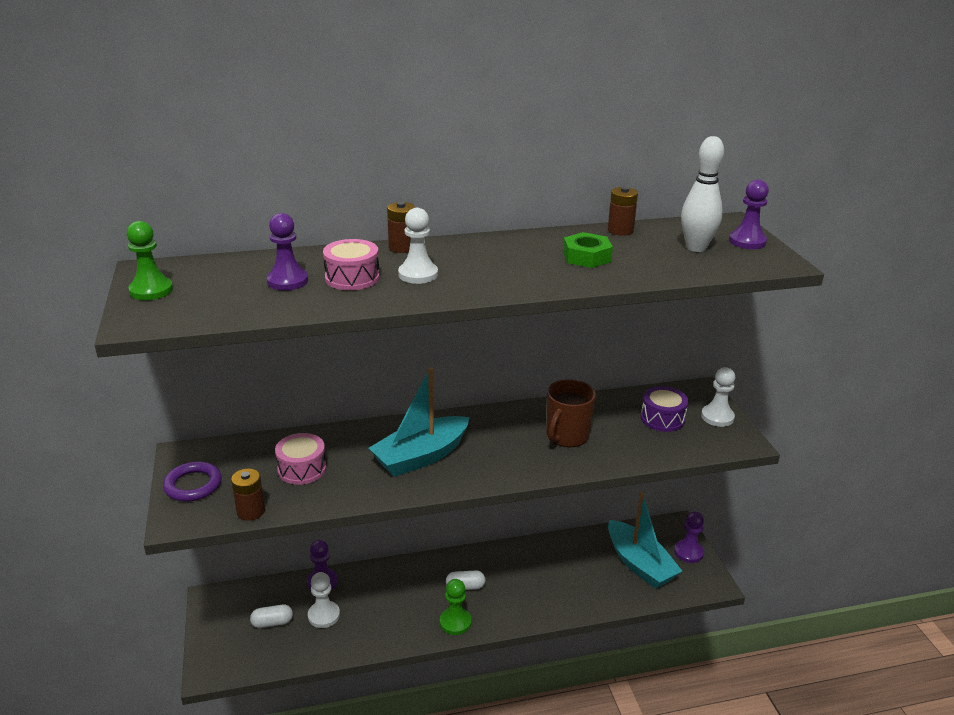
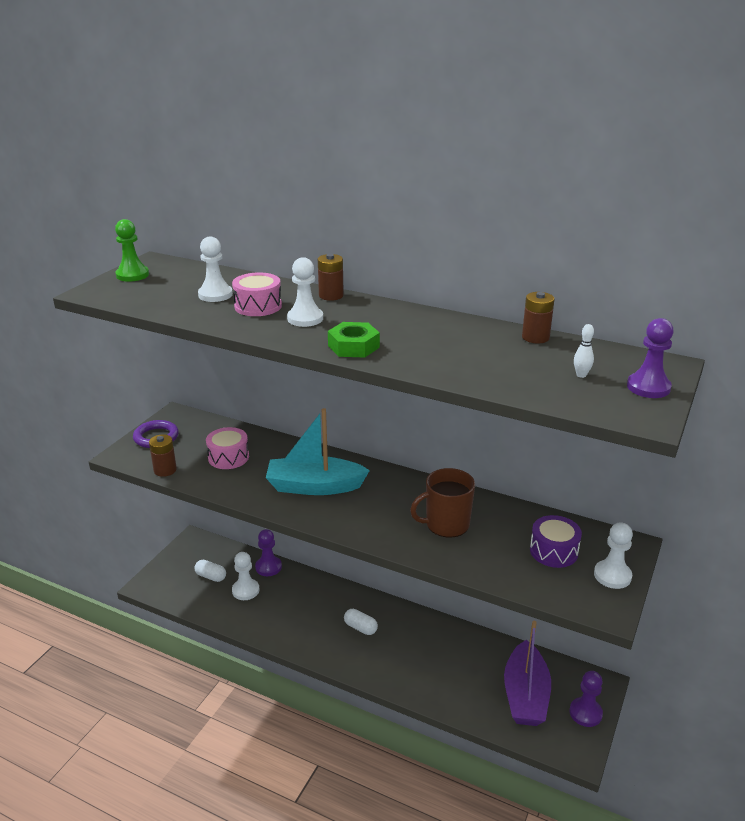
camera: 40 degrees right, 0 degrees up
purple pawn [267,213,308,291] -> white pawn [198,236,233,302]
green pawn [440,579,471,635] -> none
green nut [563,232,613,268] -> green nut moved to [328,322,380,358]
turquoise boat [608,492,682,589] -> purple boat [504,621,551,726]
white bowling pin [681,136,724,252] -> white bowling pin [574,324,594,378], size x0.44

